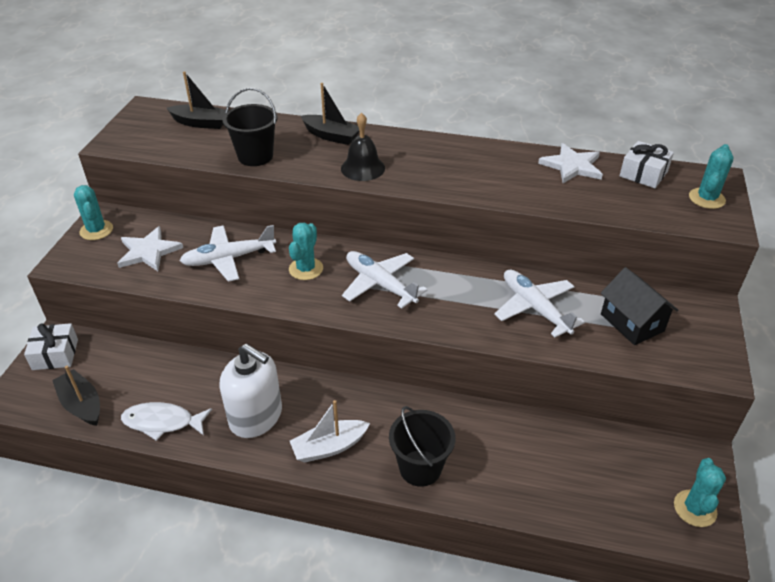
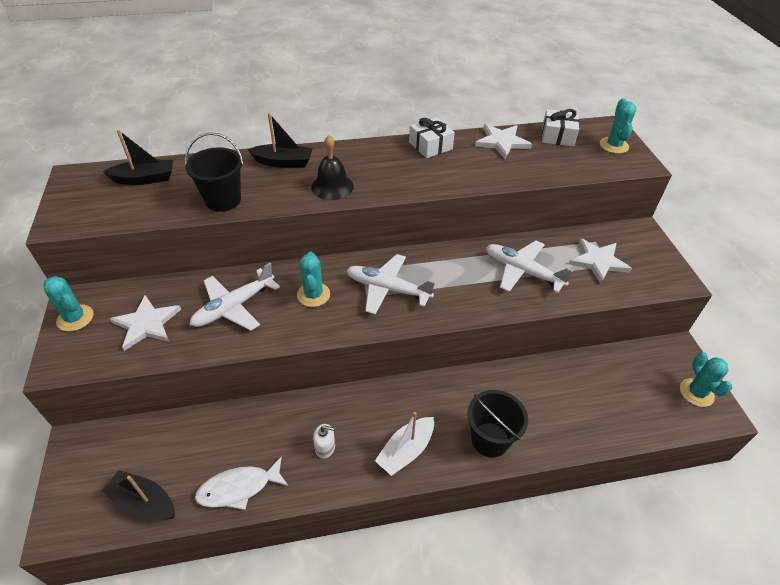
camera: 25 degrees left, 5 degrees up
white gift [24,323,78,370] -> white gift moved to [409,117,455,158]
white soap dispenser [219,344,282,438] -> white soap dispenser [313,424,335,459], size x0.43
black house [601,267,678,345] -> white star [569,238,632,284]

